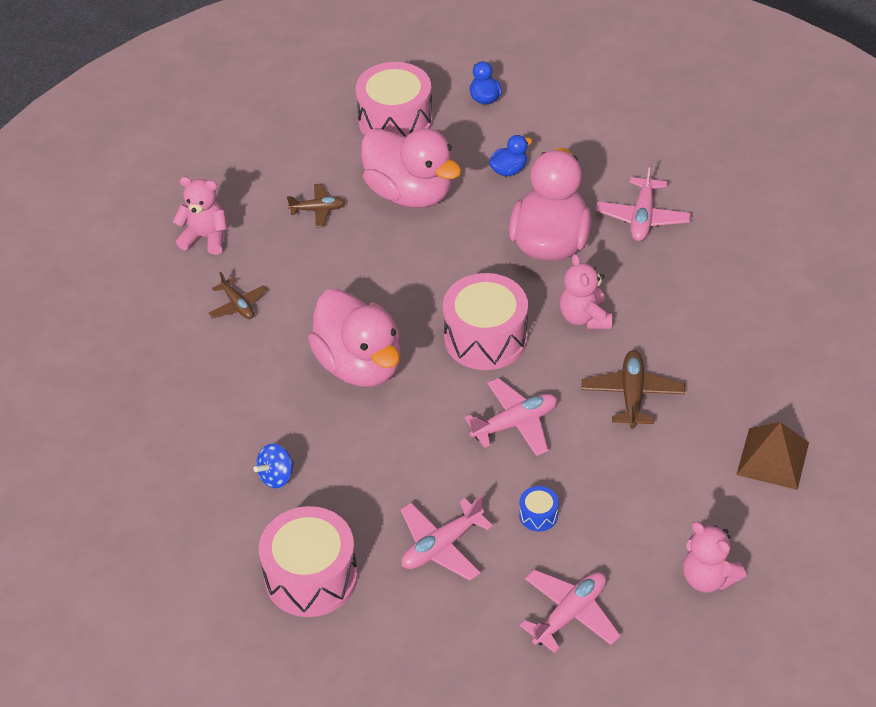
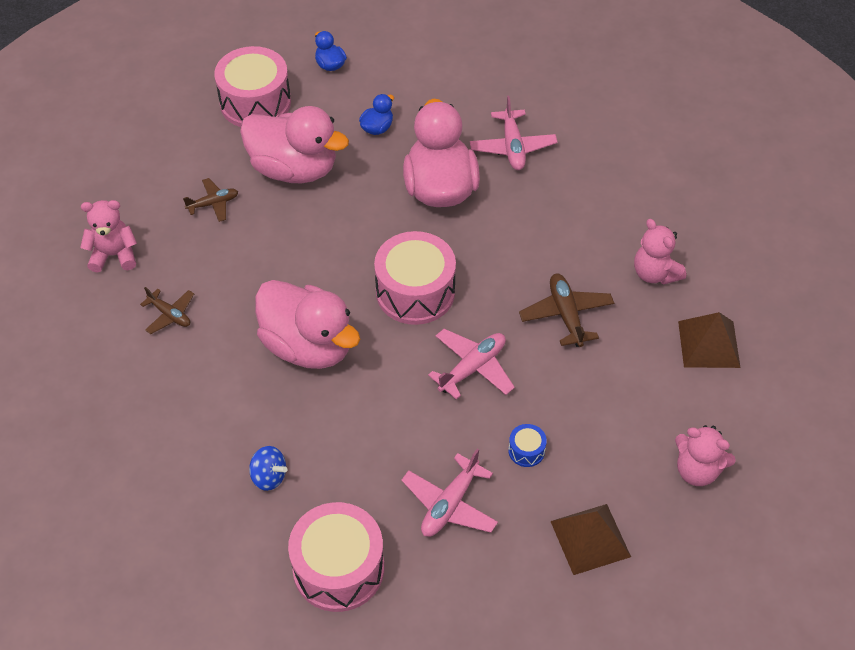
camera: 20 degrees left, 5 degrees up
blue spinning top [253,444,294,488] -> blue spinning top turned 90 degrees counterclockwise [249,446,287,491]
pink plane [520,569,621,653] -> brown pyramid [550,504,631,575]
pink teddy bear [560,254,612,329] -> pink teddy bear moved to [634,219,686,285]

